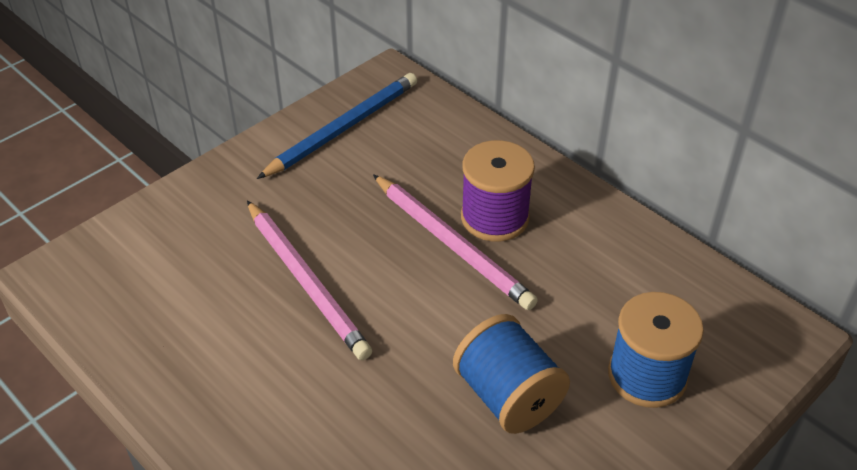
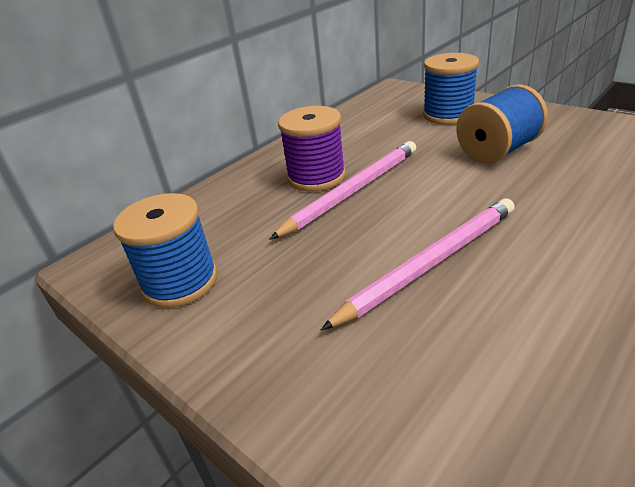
camera: 90 degrees left, 10 degrees down
blue pencil [257,73,417,179] -> blue spool [113,193,217,308]

